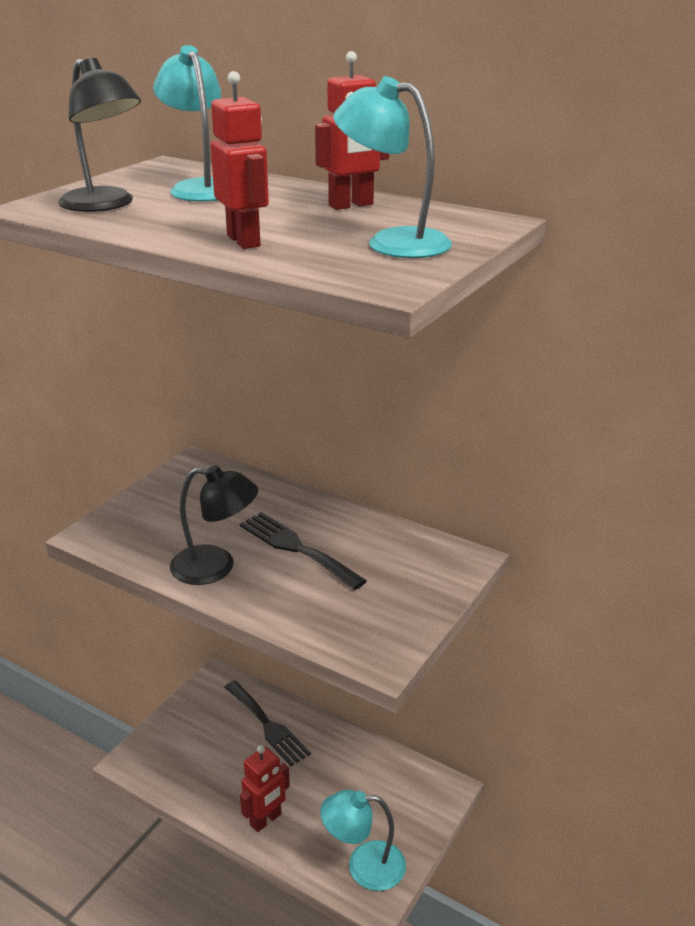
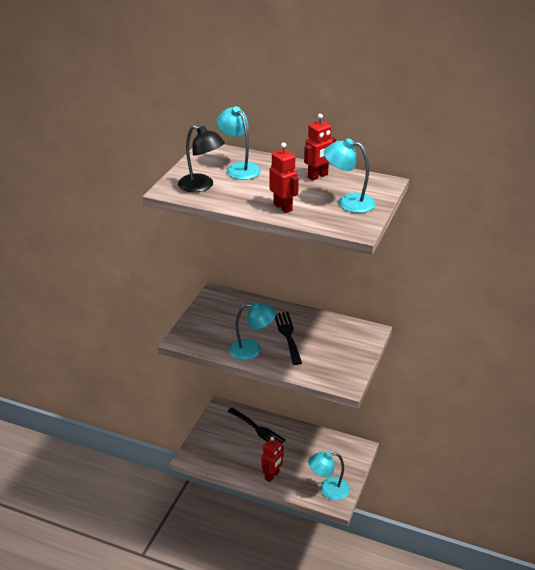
camera: 10 degrees left, 5 degrees up
black lamp [170,465,258,585] -> turquoise lamp [229,302,276,360]
black fork [240,512,367,590] -> black fork turned 45 degrees clockwise [275,312,302,365]

